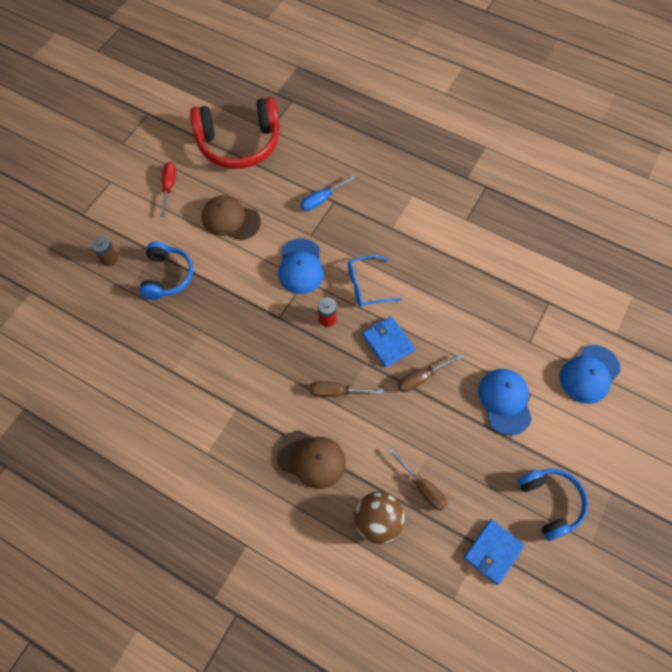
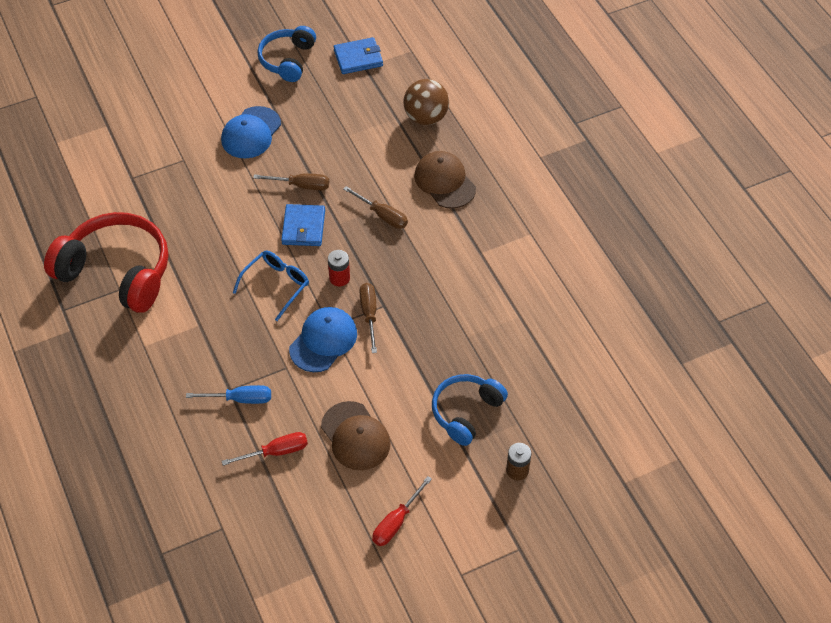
camera: 145 degrees left, 10 degrees down
red headphones [190,97,280,169] -> red headphones moved to [44,212,168,313]
blue glasses [348,255,402,307] -> blue glasses turned 75 degrees counterclockwise [233,251,309,321]
brown screwdriver [388,448,447,511] -> brown screwdriver moved to [359,283,377,353]
blue cap [560,345,621,404] -> none
none -> red screwdriver [222,432,308,466]

